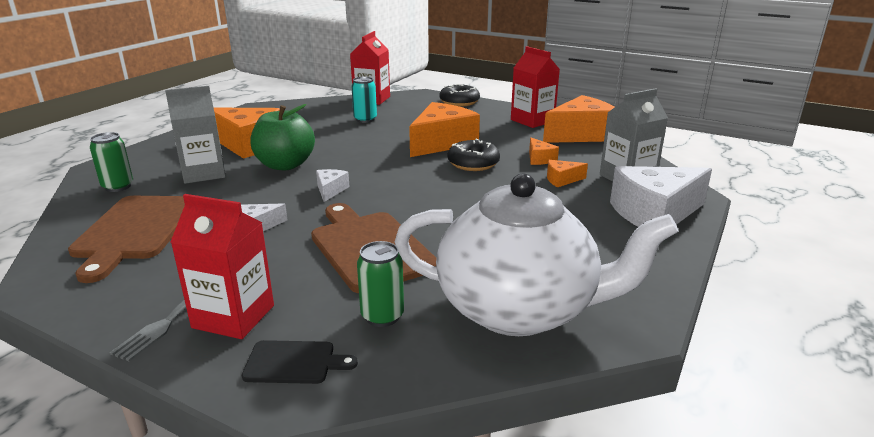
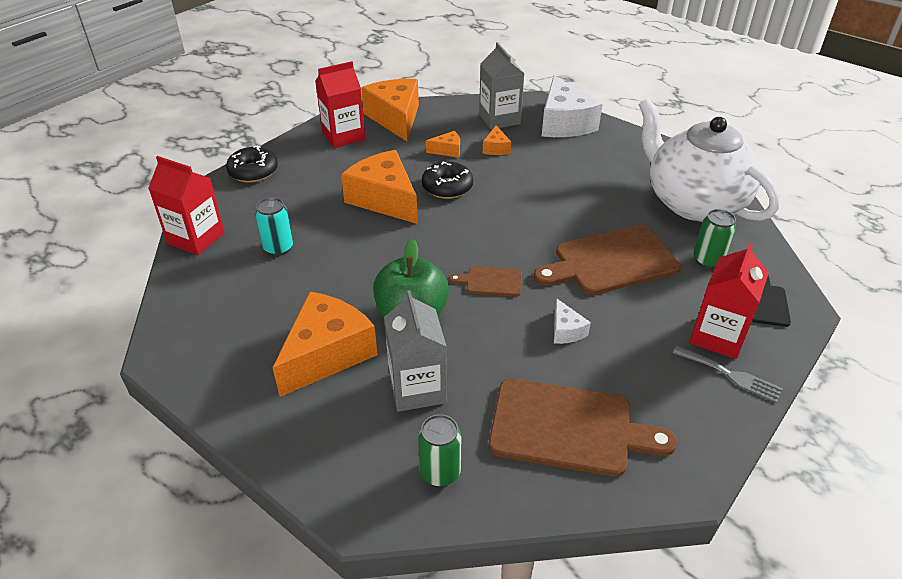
camera: 80 degrees left, 15 degrees up
white cheese [316,169,350,202] -> brown cutting board [449,266,522,296]
white teapot [395,174,679,336] -> white teapot turned 60 degrees counterclockwise [638,98,780,222]

